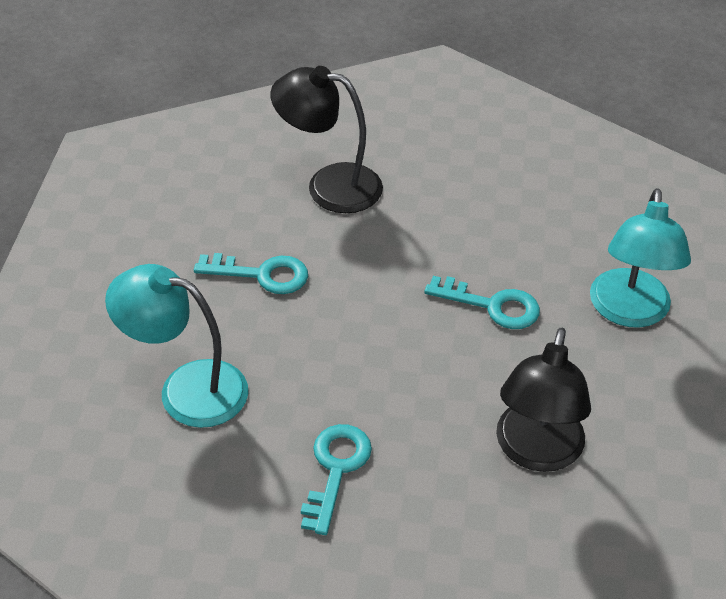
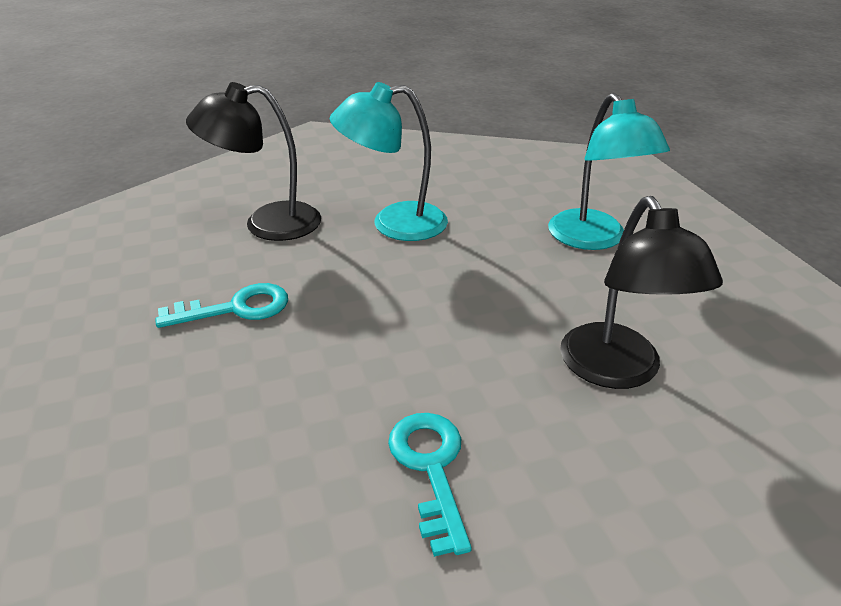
camera: 25 degrees left, 10 degrees down
turquoise lamp [105,264,248,428] -> turquoise lamp moved to [330,82,448,241]
turquoise key [424,276,540,329] -> none

